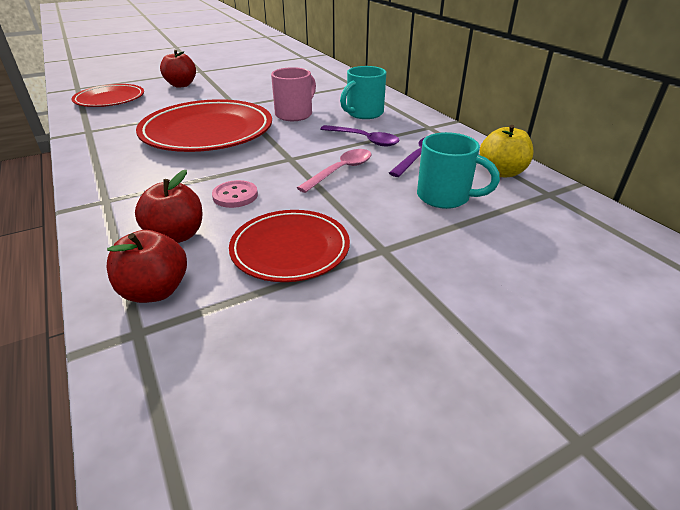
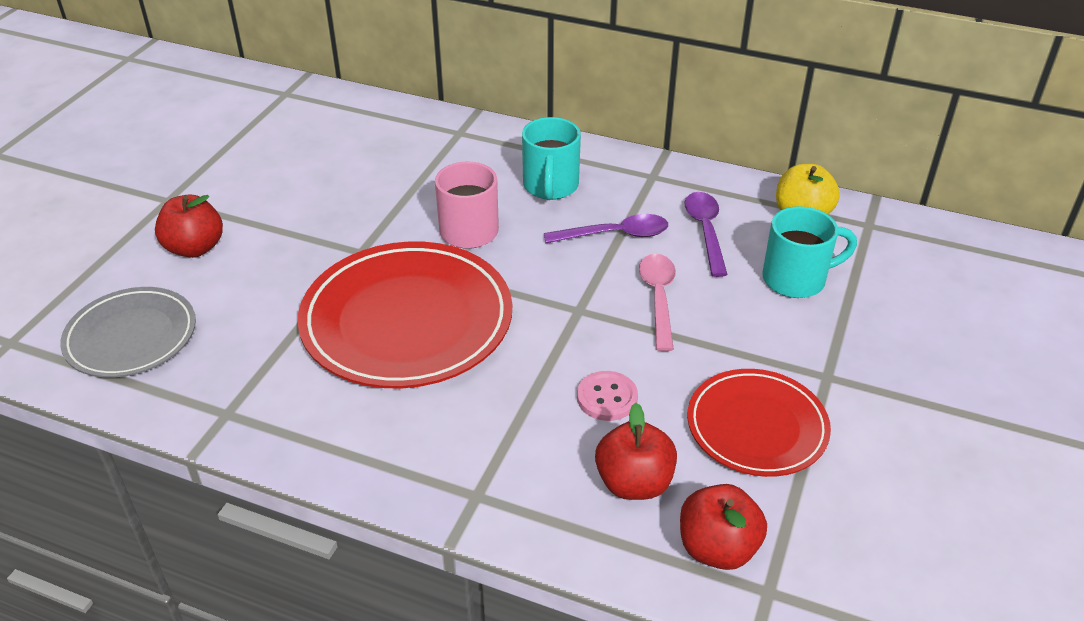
camera: 40 degrees left, 5 degrees up
red plate [71,84,144,107] -> grey plate [60,287,196,378]

